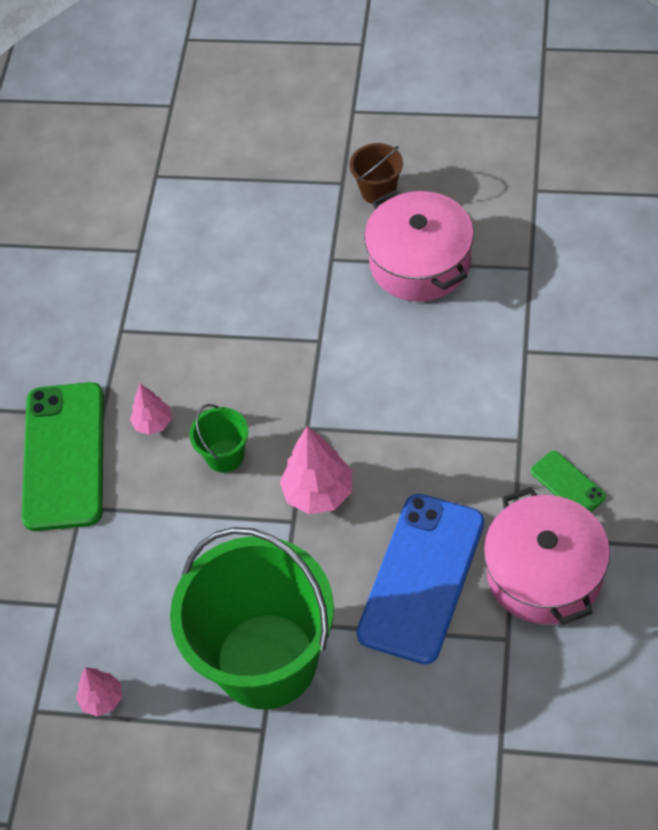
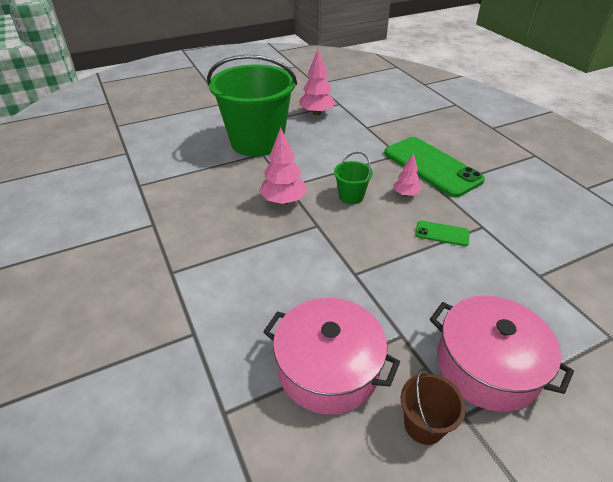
camera: 140 degrees right, 15 degrees down
pink tree [76,667,122,716] -> pink tree [300,50,336,116], size x1.67
blue phone [357,494,484,664] -> none
pink pot [484,487,610,625] -> pink pot moved to [430,296,574,412]
green phone [531,451,606,512] -> green phone moved to [415,221,470,246]

